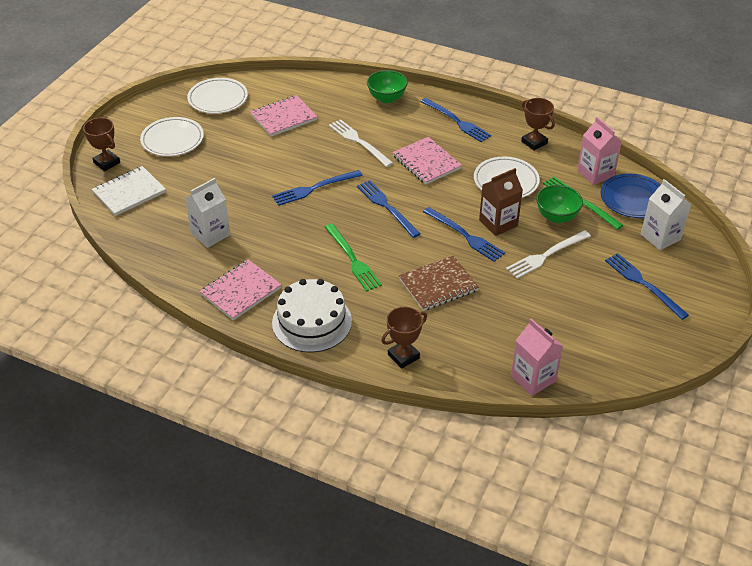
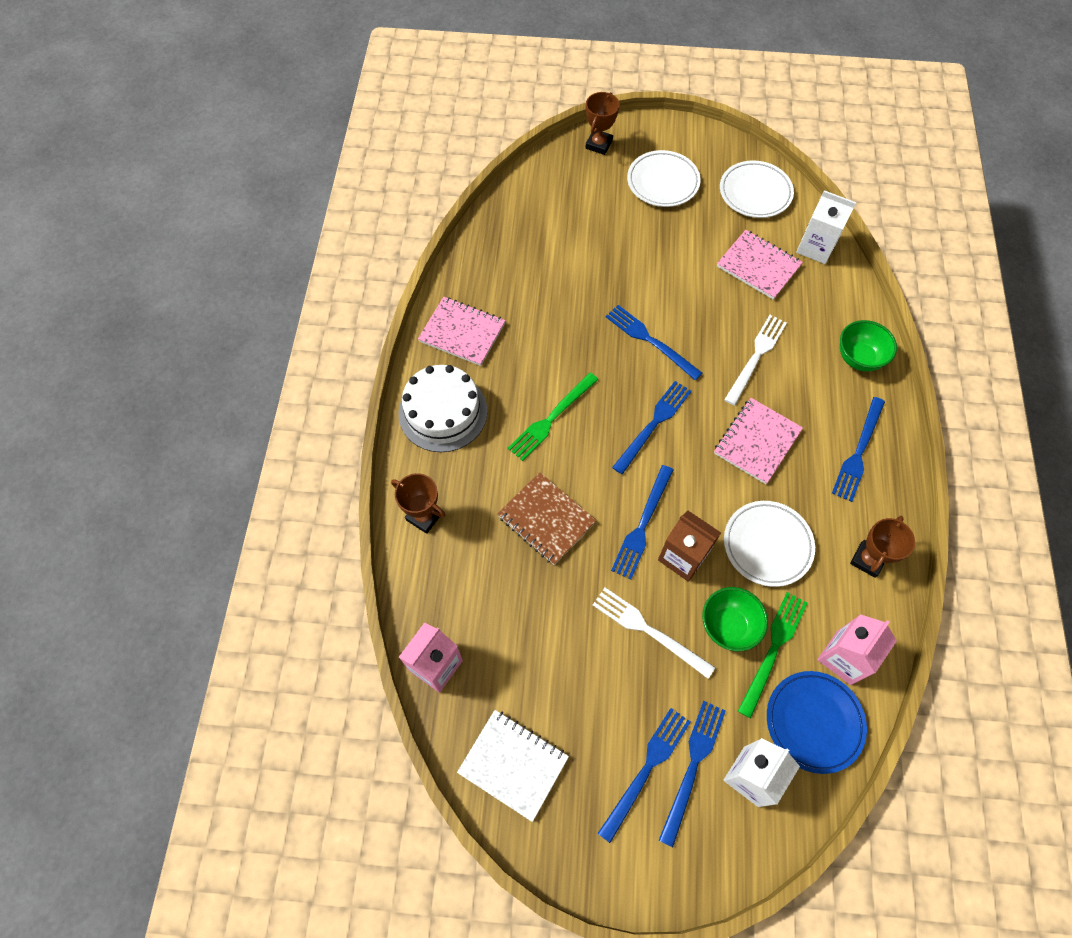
camera: 70 degrees right, 20 degrees up
white notebook [92,166,166,216] -> white notebook moved to [457,710,569,822]
white carton [185,178,230,248] -> white carton moved to [796,190,856,264]
none -> blue fork [659,701,726,847]

